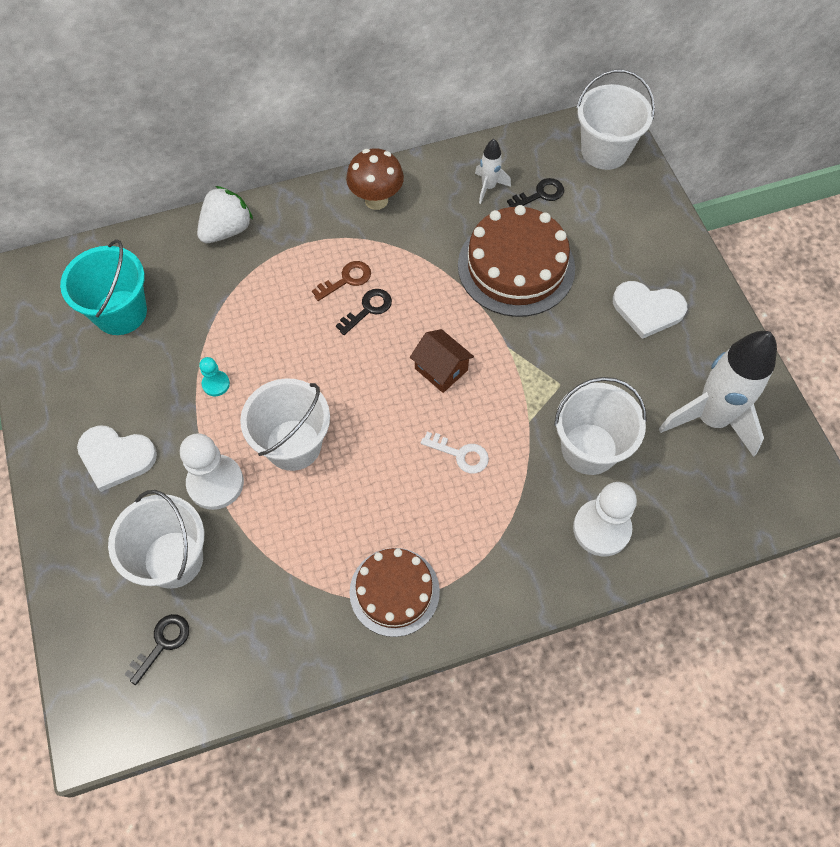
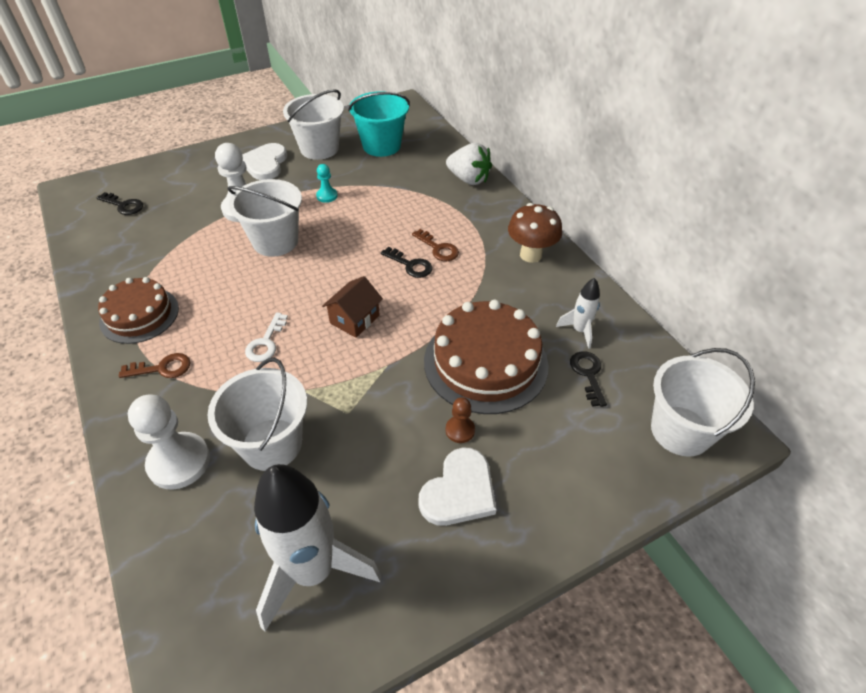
camera: 80 degrees right, 15 degrees down
white bucket [108,490,204,589] -> white bucket moved to [283,89,344,160]
black key [507,178,564,207] -> black key turned 150 degrees counterclockwise [570,351,607,407]
white heart [613,281,687,339] -> white heart turned 150 degrees counterclockwise [418,447,496,526]
none -> brown key [119,353,191,378]
none -> brown pawn [446,397,475,443]

